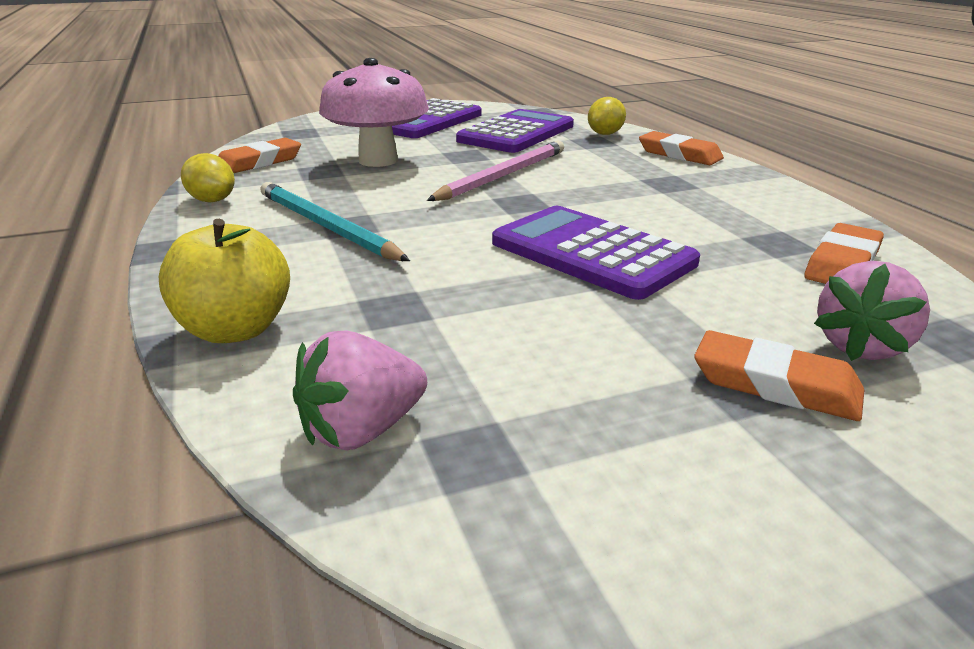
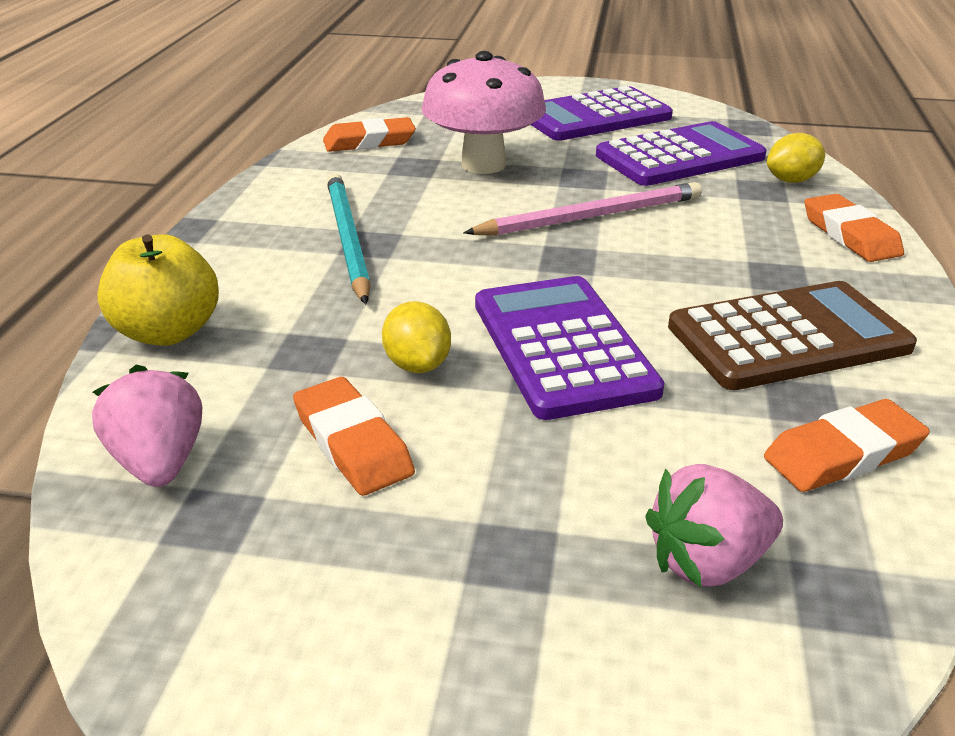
camera: 30 degrees right, 5 degrees up
yellow lemon [181,153,235,202] -> yellow lemon moved to [382,301,451,373]
pink strawberry [293,330,427,450] -> pink strawberry turned 75 degrees clockwise [92,365,202,487]
orange eraser [694,330,864,421] -> orange eraser moved to [293,377,415,496]
none -> brown calculator [668,281,917,390]

